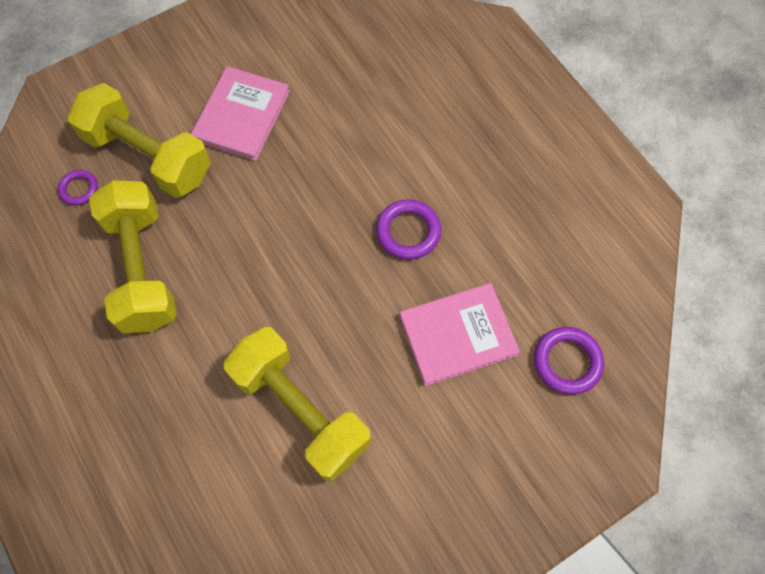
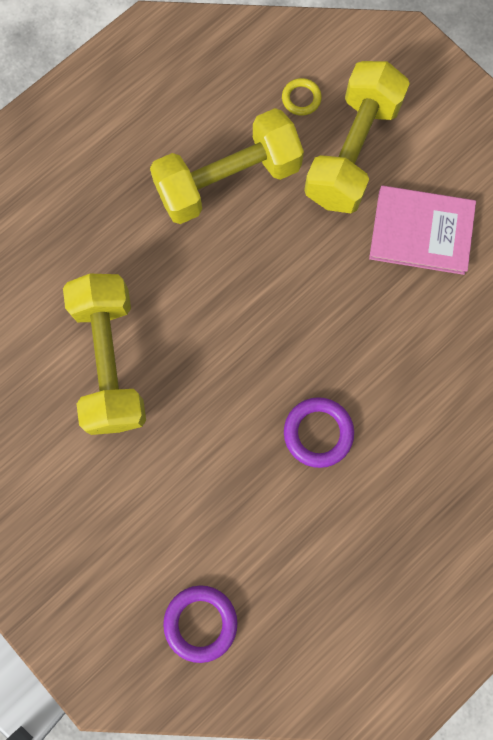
camera: 80 degrees right, 10 degrees up
purple ring [58,170,98,205] -> yellow ring [282,78,322,116]
yellow dumbbell [224,327,371,481] -> yellow dumbbell turned 45 degrees counterclockwise [63,274,146,435]
pink book [400,283,520,386] -> none

